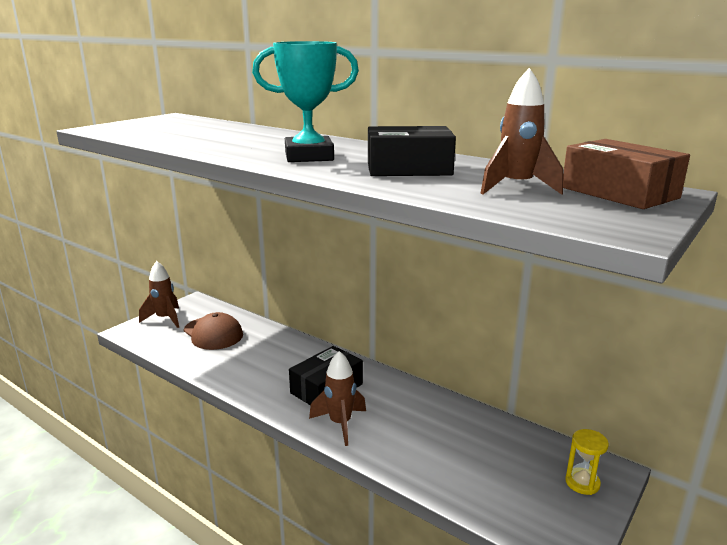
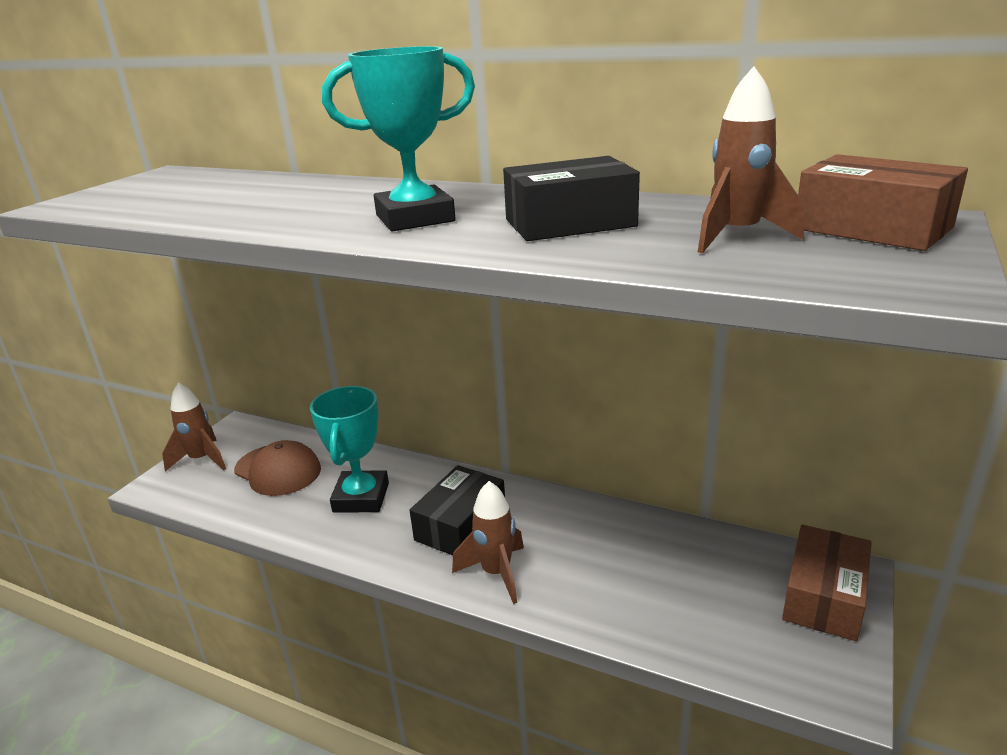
camera: 10 degrees left, 5 degrees up
yellow hourglass [565,429,609,495] -> brown box [782,525,872,641]
none -> turquoise trophy [310,386,389,513]

